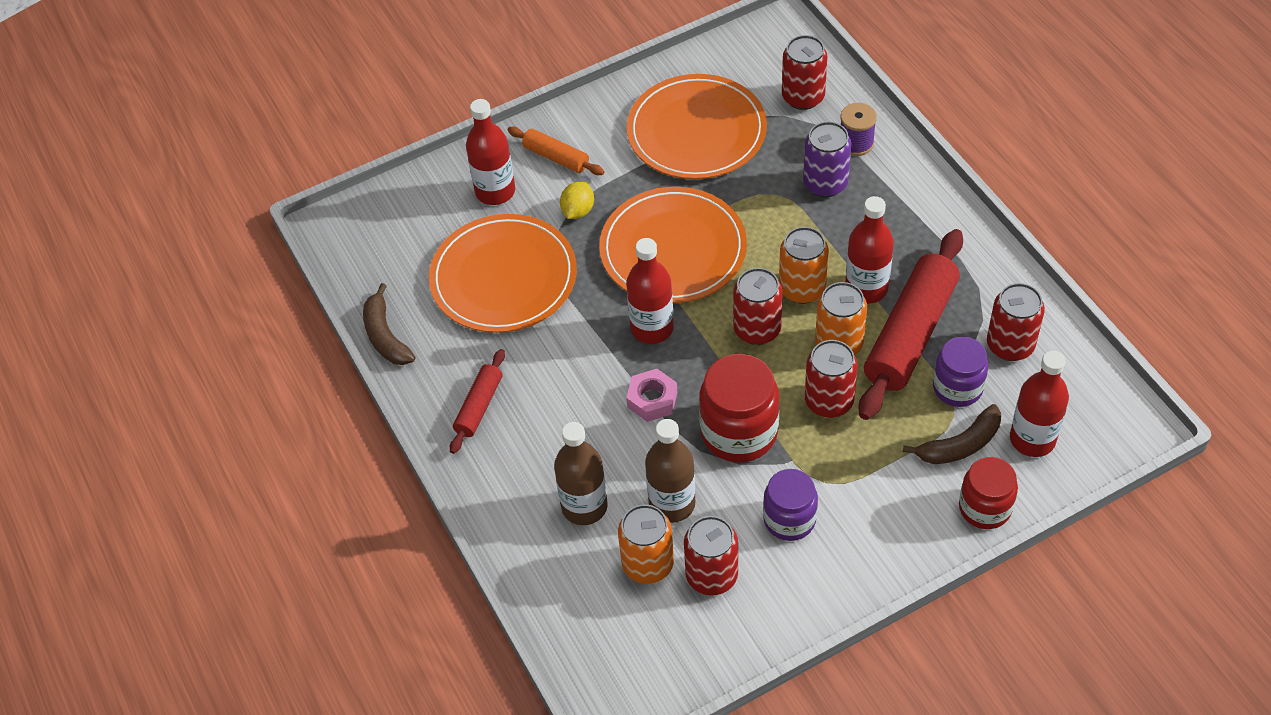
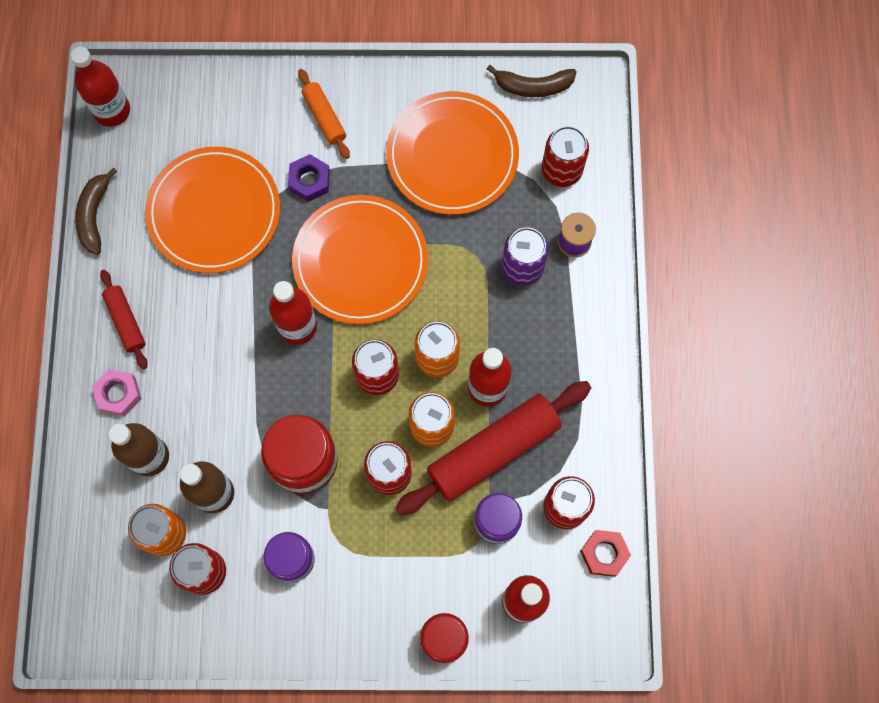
camera: 25 degrees right, 20 degrees up
red rolling pin [450,349,505,454] -> red rolling pin turned 75 degrees counterclockwise [100,270,148,369]
red bottle [466,99,515,205] -> red bottle moved to [71,47,130,127]
yellow lemon [560,182,594,219] -> purple nut [288,154,330,202]
pink nut [626,369,677,422] -> pink nut moved to [92,369,142,416]
brown banana [903,404,1001,464] -> brown banana moved to [487,65,577,97]
none -> red nut [580,530,631,577]

